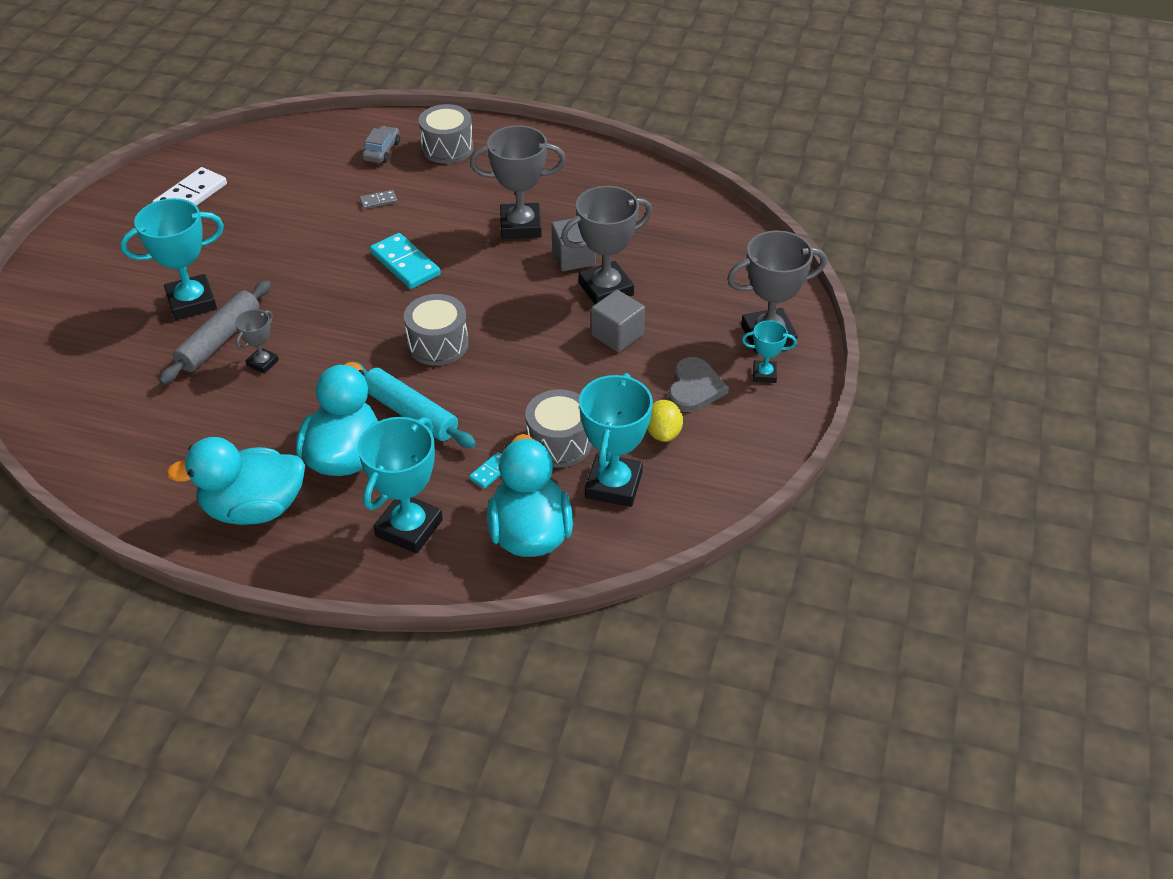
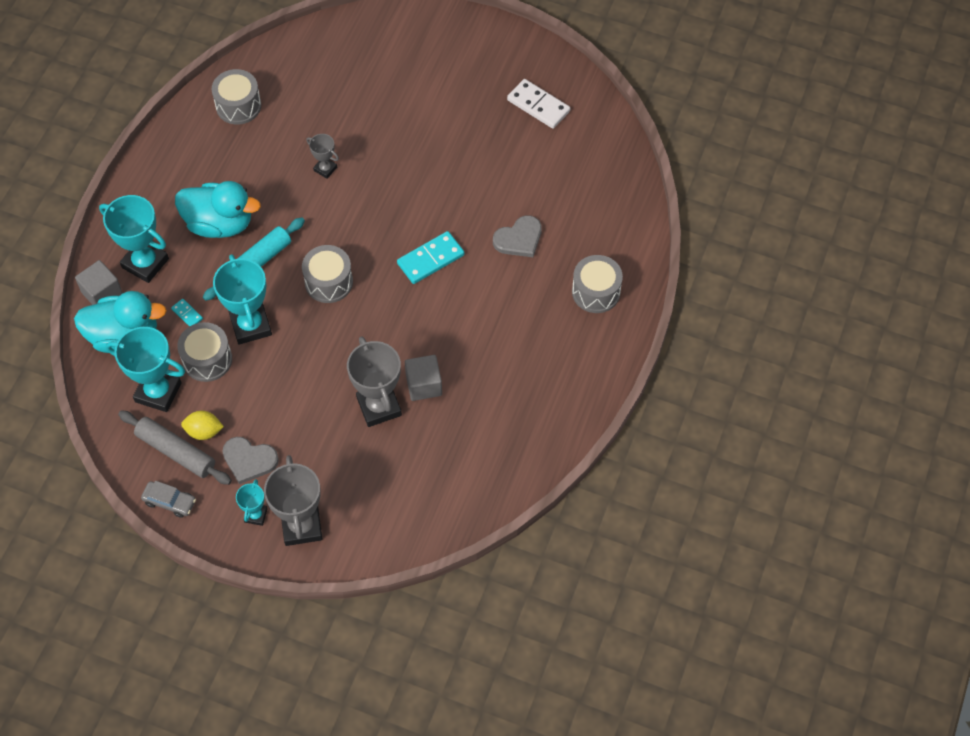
camera: 95 degrees right, 15 degrees up
turquoise trophy [120,198,224,320] -> turquoise trophy moved to [213,254,272,345]
grey rolling pin [159,280,271,385] -> grey rolling pin moved to [118,410,232,485]
turquoise duck [166,437,305,525] -> none
grey domino [359,190,397,209] -> grey heart [493,215,542,257]
grey car [362,126,400,163] -> grey car moved to [141,481,196,518]
grey trophy [470,125,566,239] -> none
grey cube [591,290,645,352] -> grey cube moved to [75,260,123,305]
none -> grey drum [212,69,261,124]

